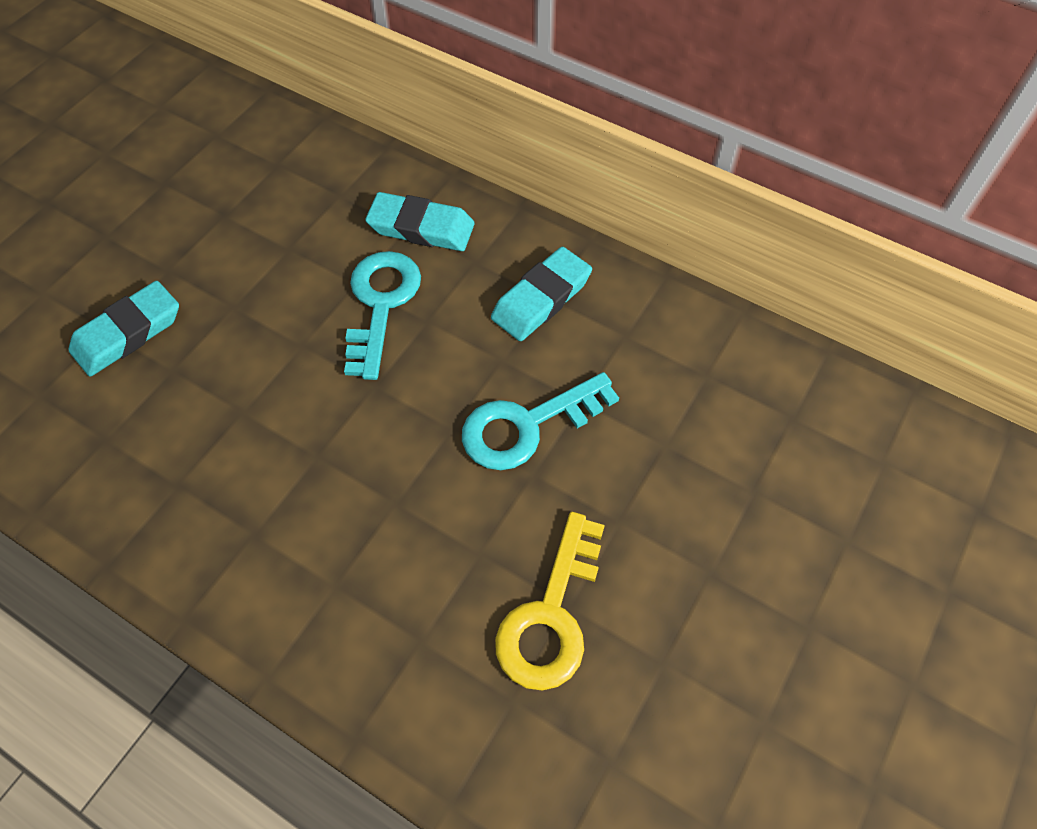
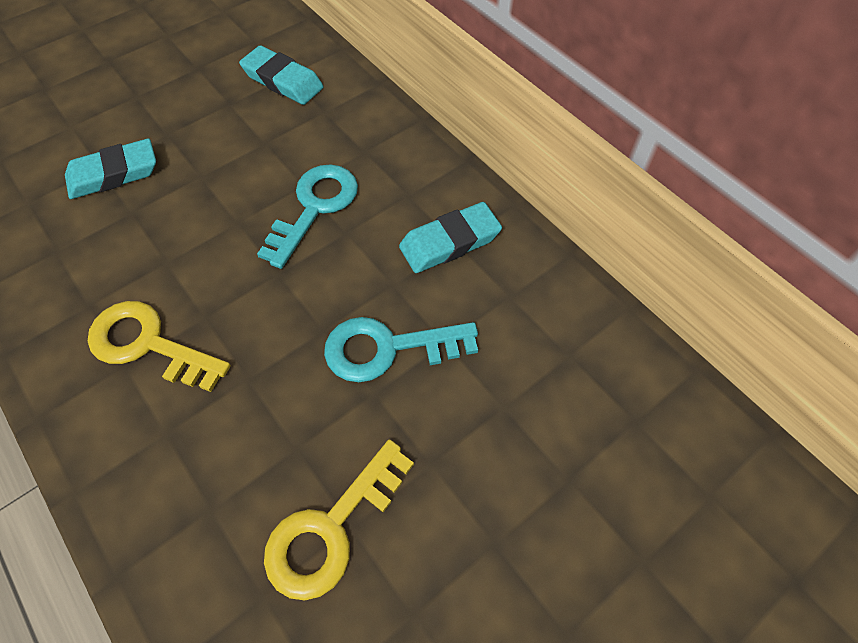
camera: 20 degrees right, 0 degrees up
turquoise eraser [365,192,475,251] -> turquoise eraser moved to [239,46,324,105]
none -> yellow key [88,301,231,392]

